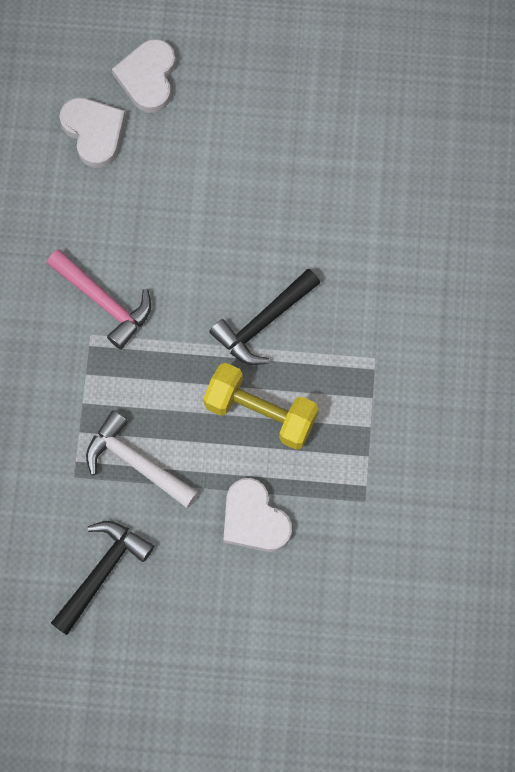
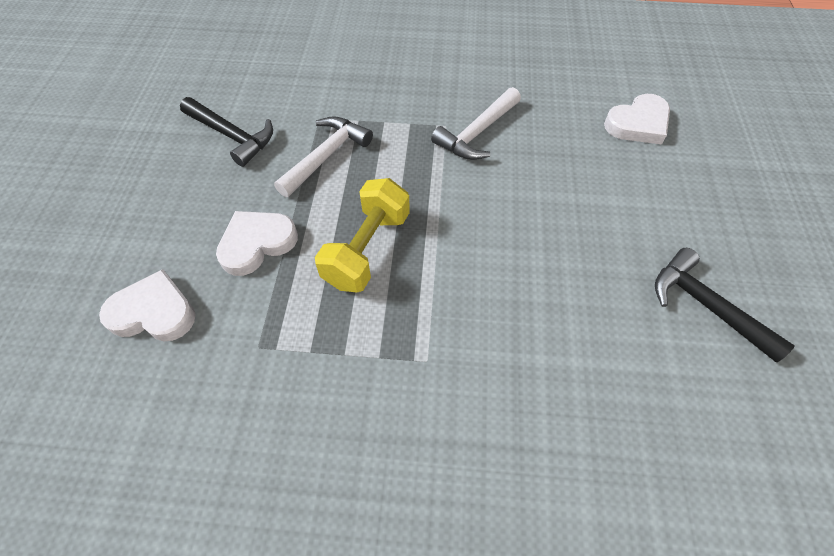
camera: 90 degrees right, 15 degrees down
pink hammer [47,249,151,349] -> white hammer [431,87,521,160]
white heart [112,39,176,113] -> white heart moved to [99,269,195,341]
black hammer [209,269,320,365] -> black hammer moved to [655,248,794,362]

